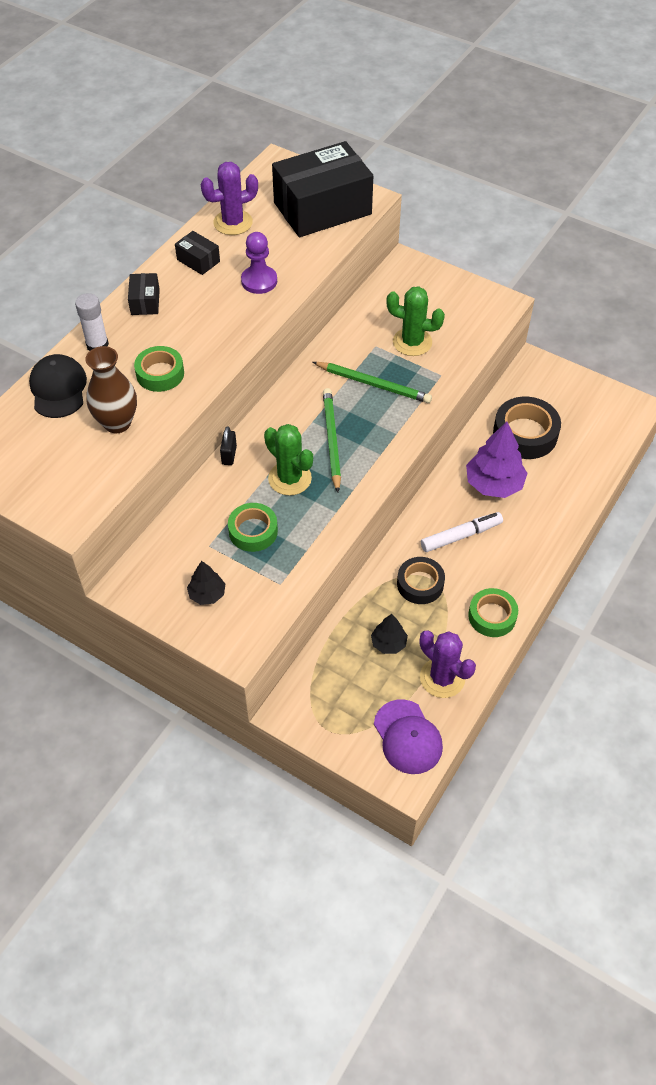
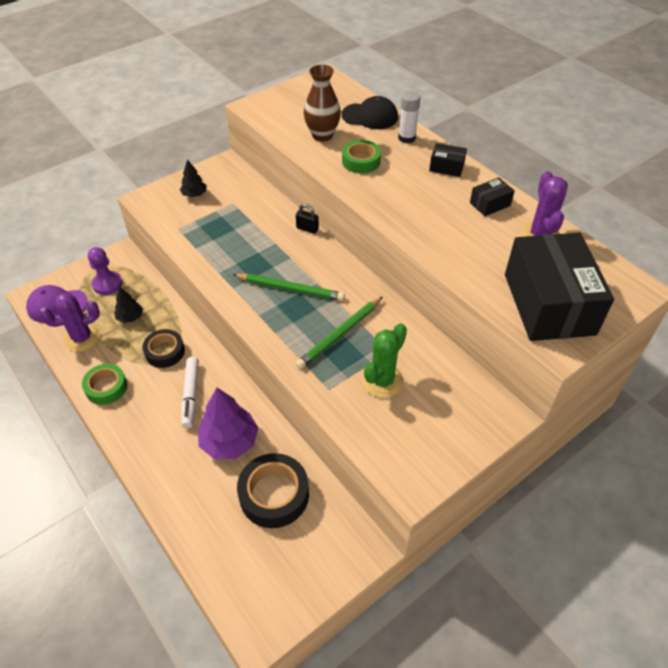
camera: 110 degrees right, 5 degrees down
green tape [228,503,278,552] -> none
purple pawn [241,232,277,294] -> purple pawn moved to [88,247,122,295]
green cactus [264,424,313,496] -> none

